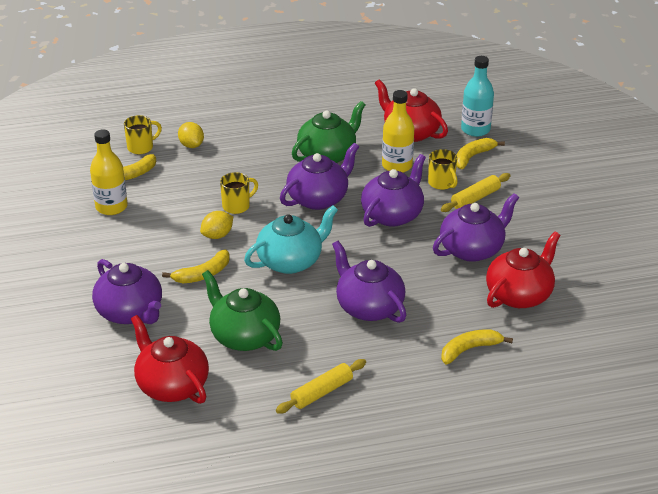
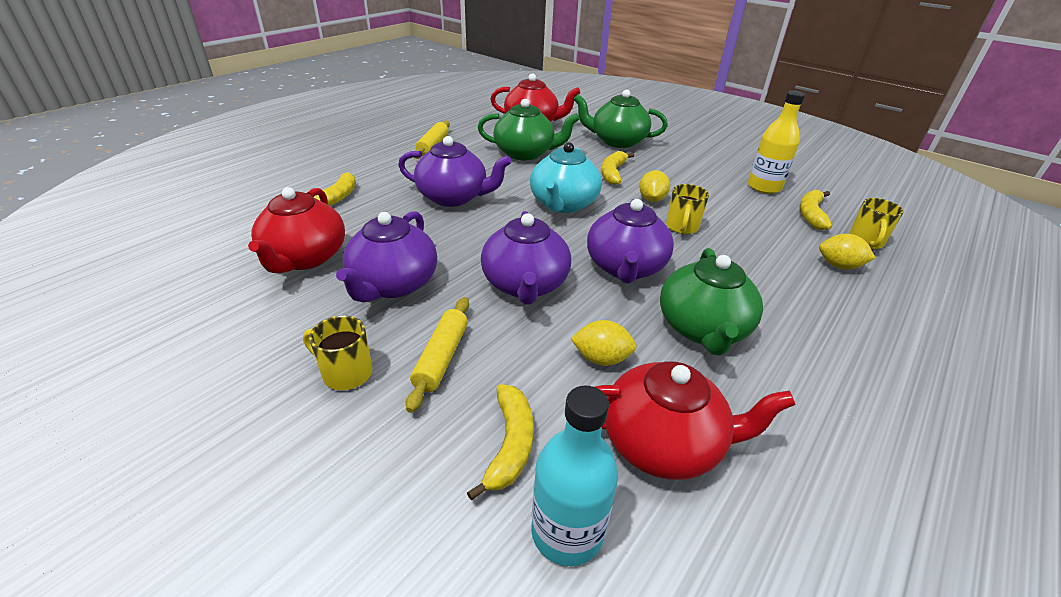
camera: 140 degrees right, 0 degrees up
purple teapot [92,259,162,324] -> green teapot [573,90,668,148]
yellow bottle [382,90,414,173] -> yellow lemon [570,320,637,366]
yellow mug [428,149,458,190] -> yellow mug moved to [303,315,373,390]

